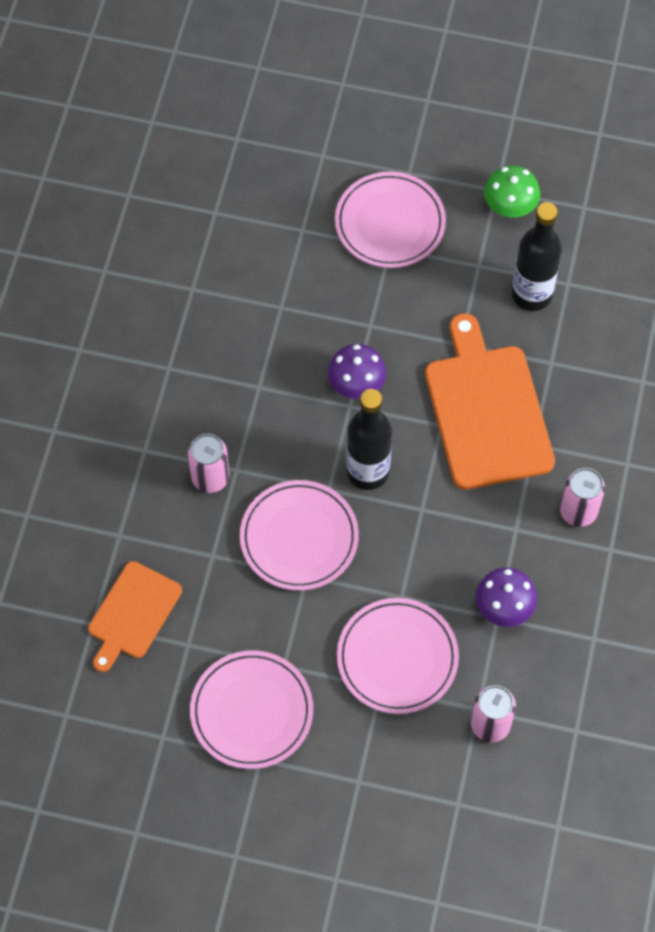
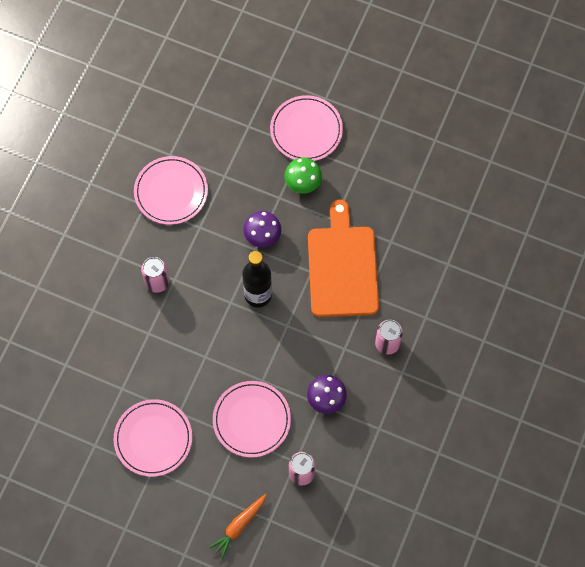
camera: 10 degrees right, 5 degrees up
orange cutting board [88,561,182,672] -> none
pink plate [240,480,359,591] -> pink plate moved to [134,156,208,225]
green mushroom [484,165,540,217] -> green mushroom moved to [285,158,322,193]
black bottle [512,202,562,311] -> none
none -> orange carrot [209,494,267,559]

